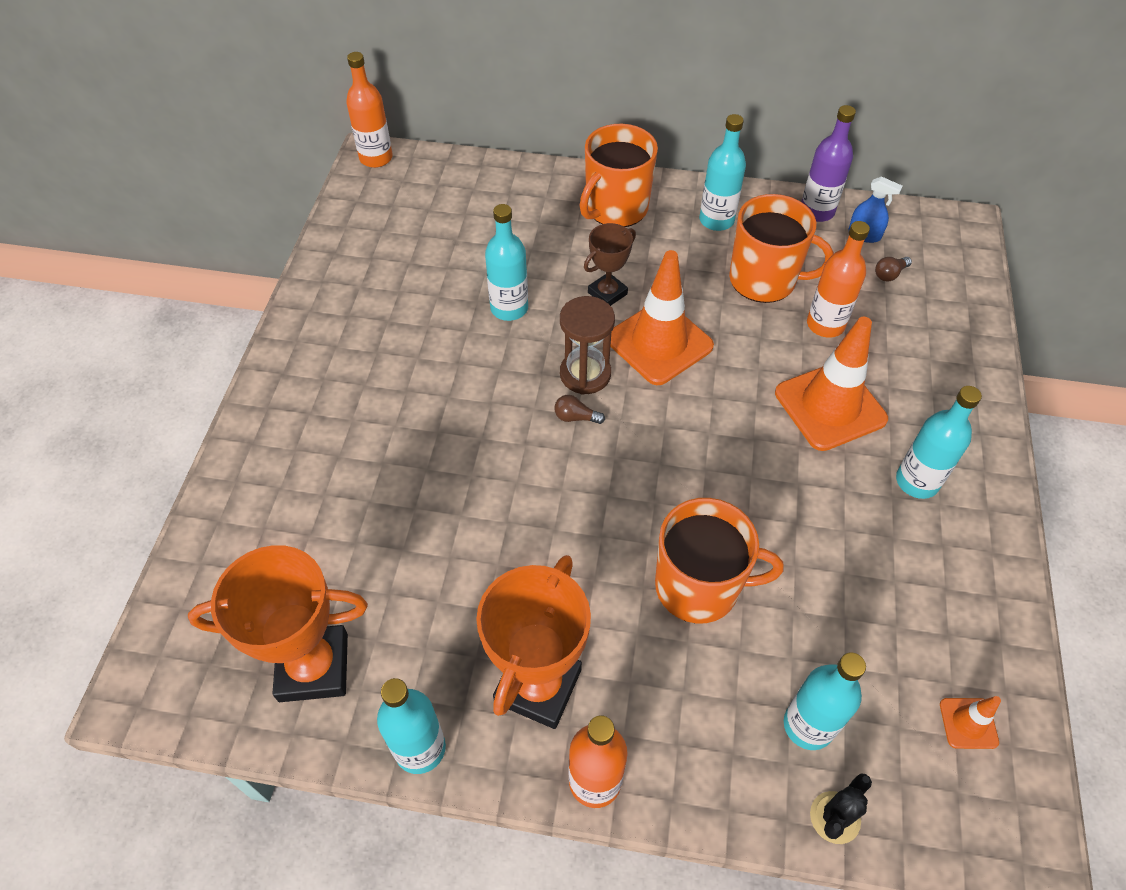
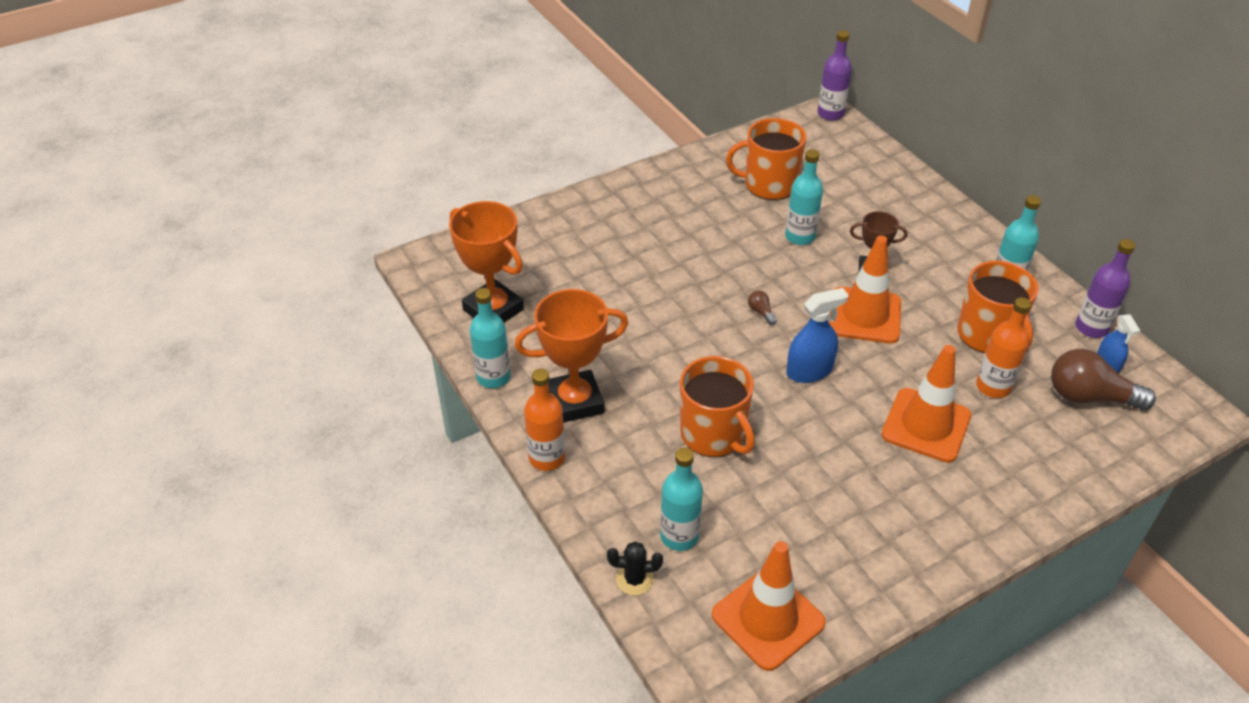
camera: 50 degrees right, 10 degrees down
orange bottle [346,52,393,168] -> purple bottle [818,30,852,121]
brown hourglass [560,296,615,395] -> none
orange mug [580,124,658,227] -> orange mug moved to [726,118,806,200]
brown light bulb [875,257,912,282] -> brown light bulb [1051,349,1156,410], size x2.37
turquoise bottle [896,386,982,499] -> none
orange traffic cone [940,696,1001,749] -> orange traffic cone [712,541,826,671], size x2.16
none -> blue spray bottle [786,288,848,383]

